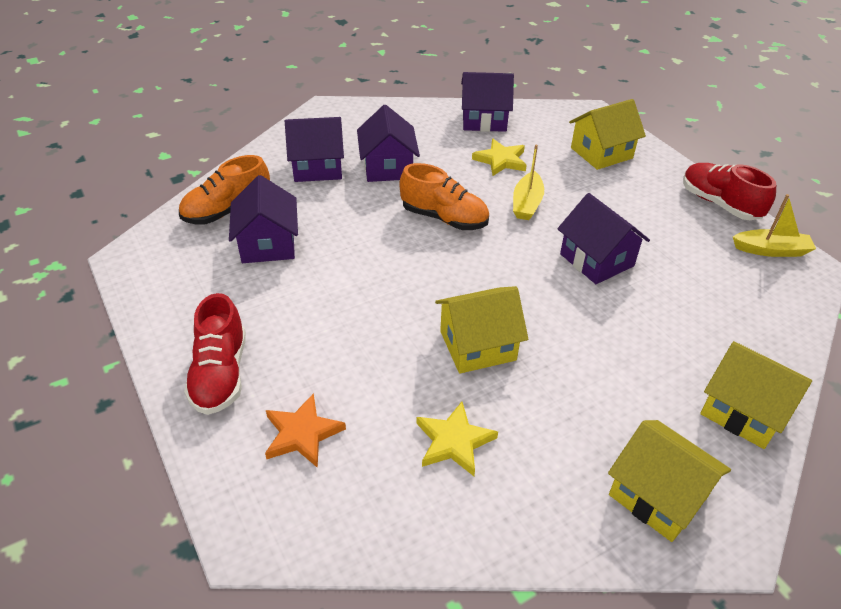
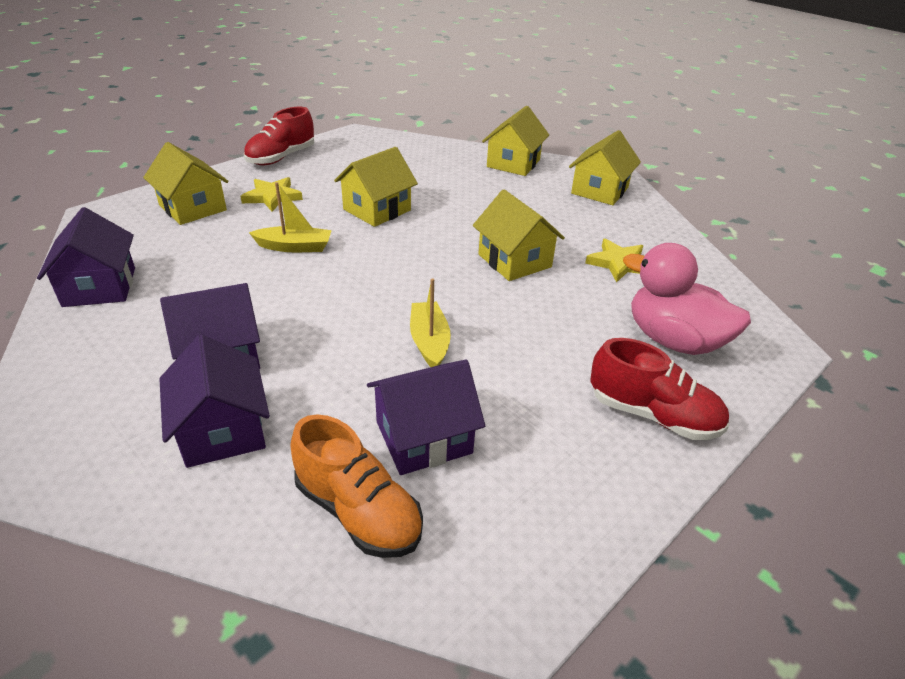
camera: 105 degrees left, 5 degrees down
red shoe [184,293,246,415] -> red shoe turned 45 degrees clockwise [590,338,729,440]
orange star [265,393,346,468] -> pink duck [623,243,751,355]
orange shoe [399,163,489,230] -> none
yellow star [472,139,527,176] -> yellow star moved to [240,177,303,212]
purple house [557,193,650,284] -> yellow house [334,147,418,227]
yellow boat [733,194,816,257] -> yellow boat moved to [410,278,451,367]

